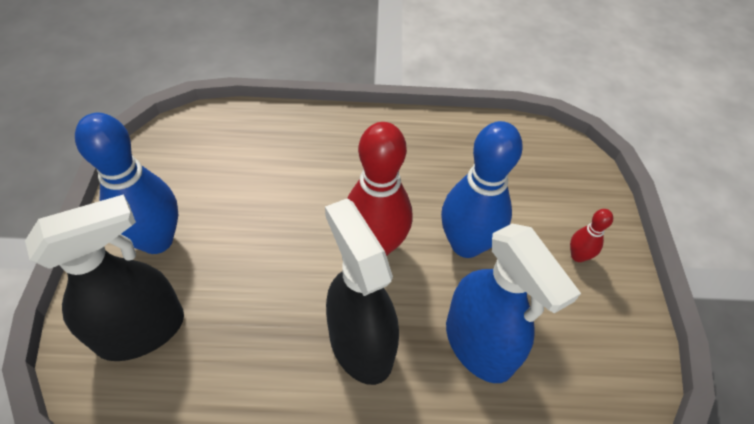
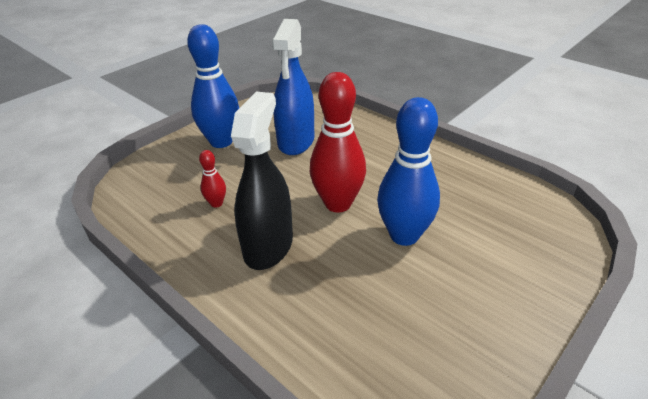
camera: 45 degrees right, 15 degrees down
black spray bottle [25,194,184,361] -> none
blue spray bottle [446,224,581,383] -> blue spray bottle moved to [272,19,314,155]
red bowling pin [570,209,613,262] -> red bowling pin moved to [199,150,226,208]

